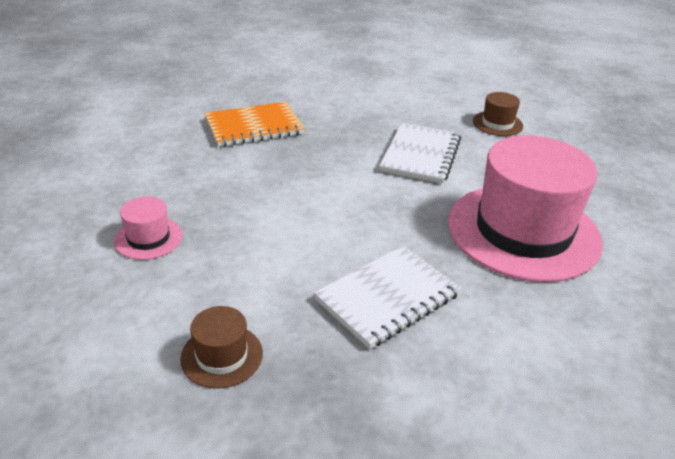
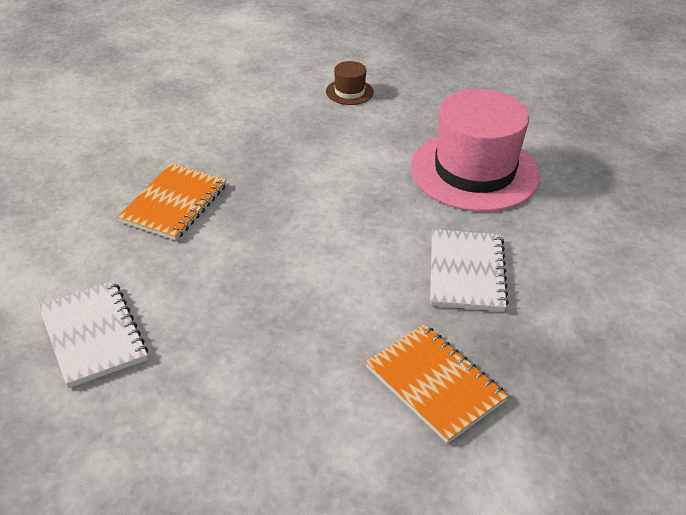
camera: 45 degrees left, 5 degrees up
pink hat [114,197,183,260] -> none
brown hat [180,306,263,389] -> orange notebook [365,324,508,444]
white notebook [379,122,461,184] -> white notebook moved to [38,281,148,388]

